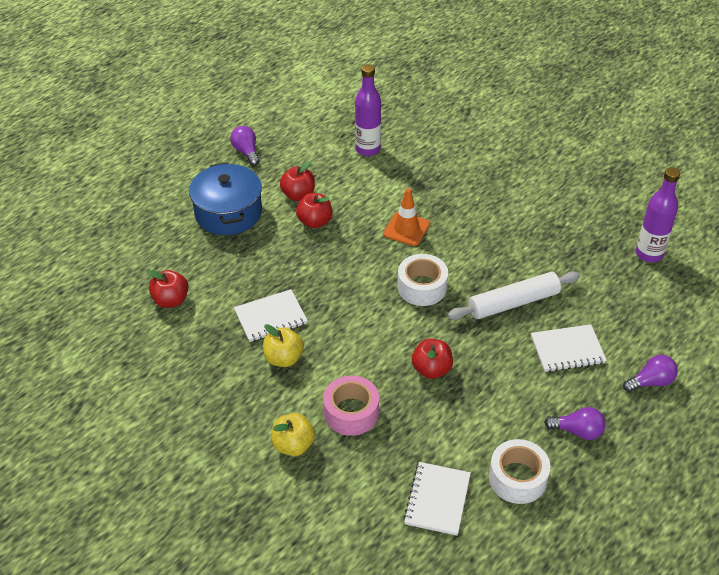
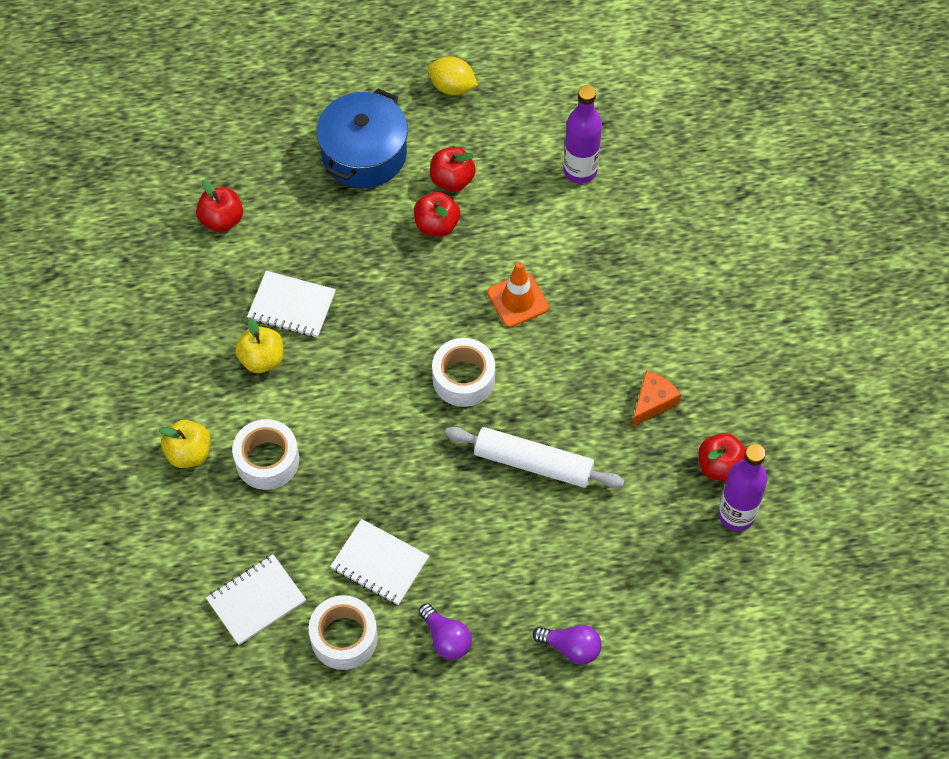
camera: 40 degrees right, 15 degrees up
purple light bulb [230,126,260,166] -> yellow lemon [428,56,478,95]
pink tape [323,375,379,436] -> white tape [232,419,299,490]
red apple [412,339,453,379] -> red apple moved to [699,433,746,482]
white notebook [531,324,607,372] -> white notebook moved to [330,519,429,605]
none -> orange cheese [632,370,681,427]

